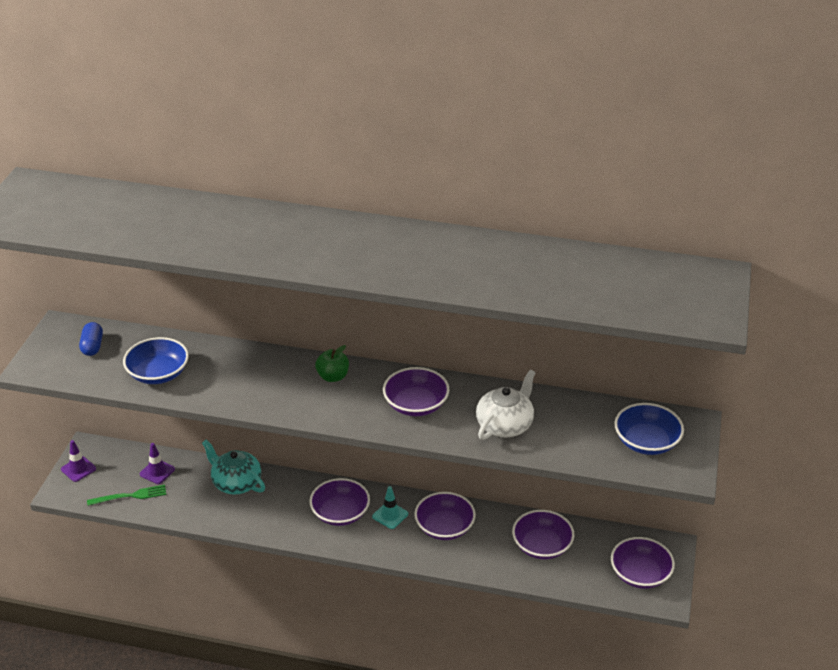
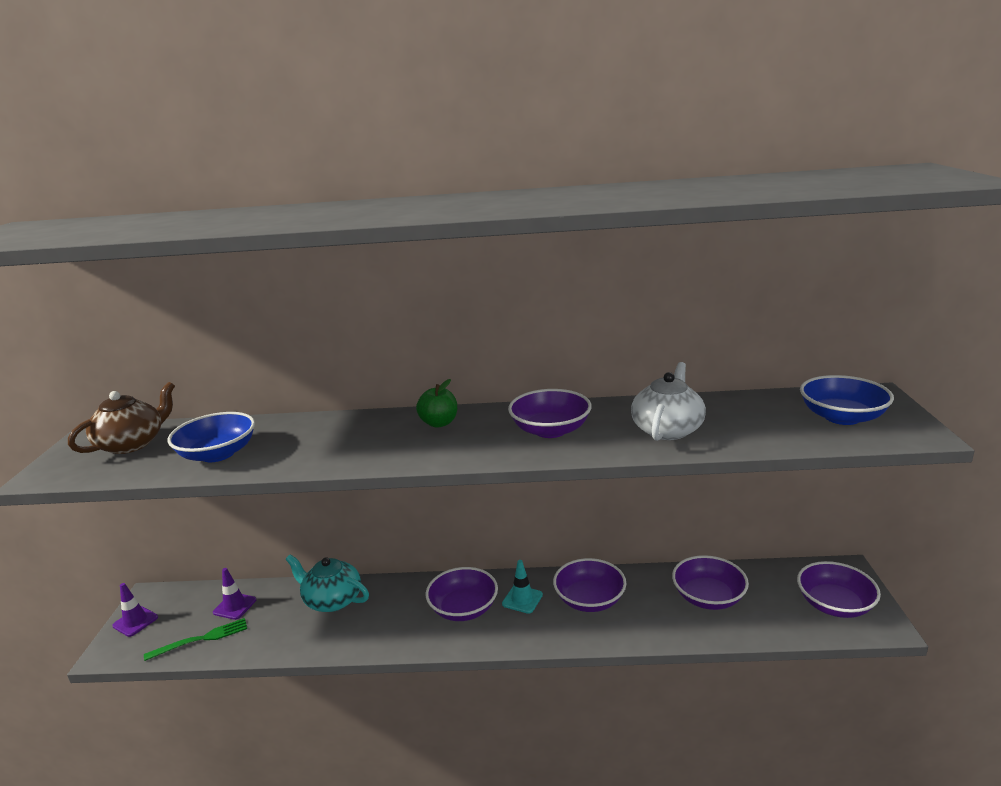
camera: 10 degrees left, 15 degrees down
blue capsule [79,322,103,356] -> brown teapot [68,382,175,454]

